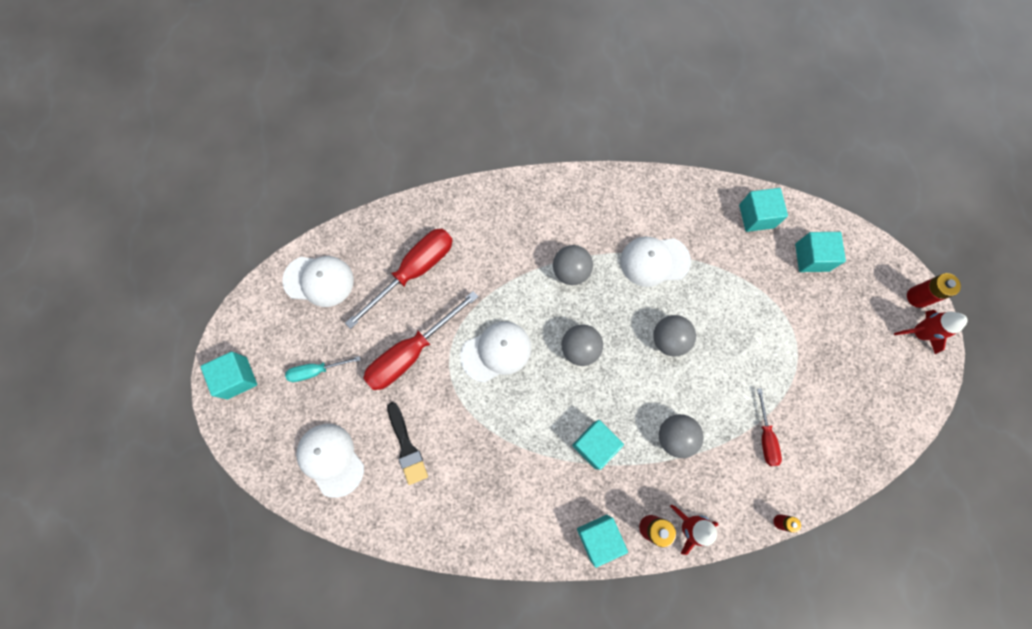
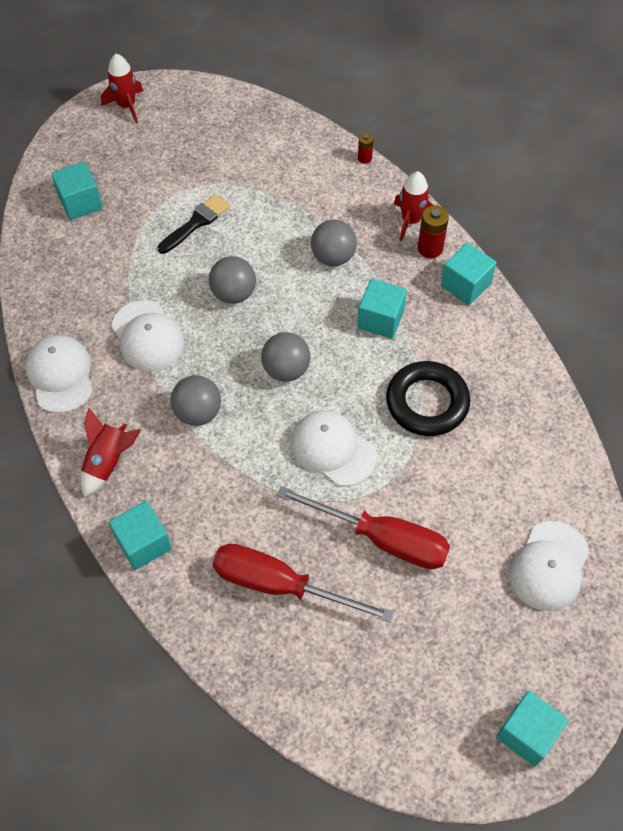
camera: 115 degrees left, 15 degrees down
white cap [282,256,354,307] -> white cap moved to [26,335,93,413]
turquoise screwdriver [285,356,361,382] -> none
black brush [387,402,428,485] -> black brush moved to [157,194,230,254]
turquoise cube [739,188,788,232] -> turquoise cube moved to [109,501,172,570]
red screwdriver [757,389,782,466] -> none
red battery [907,273,961,308] -> none
none -> red rocket [81,408,141,497]
none -> black ring [386,361,470,436]

